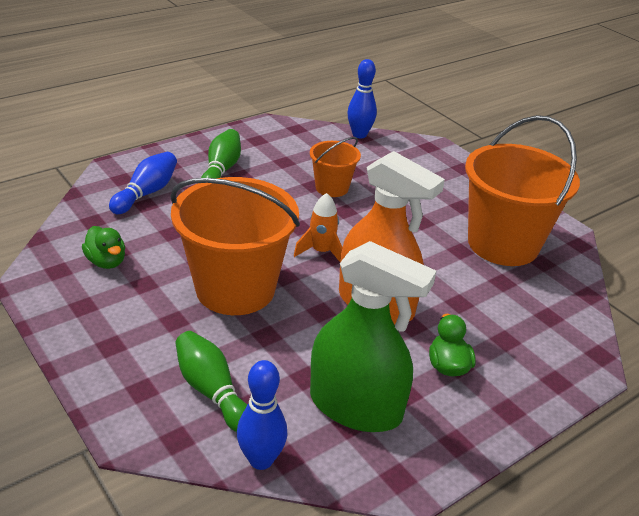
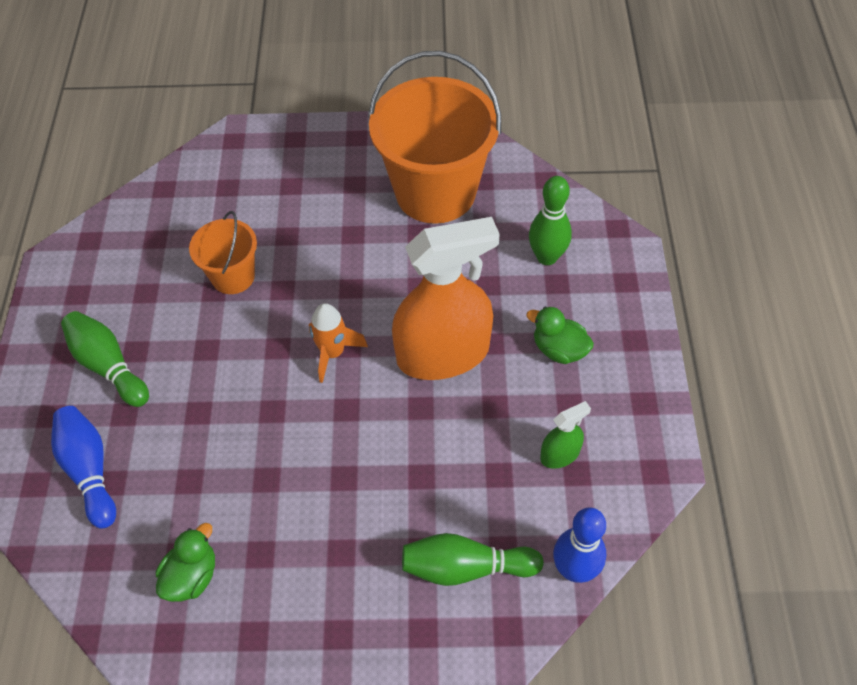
camera: 50 degrees left, 20 degrees up
green duck [82,226,125,269] -> green duck turned 60 degrees counterclockwise [156,523,215,602]
orange bucket [170,177,300,315] -> none
green spray bottle [310,241,436,432] -> green spray bottle [540,401,591,469], size x0.43
blue bowling pin [347,59,377,138] -> none
none -> green bowling pin [529,176,572,265]

